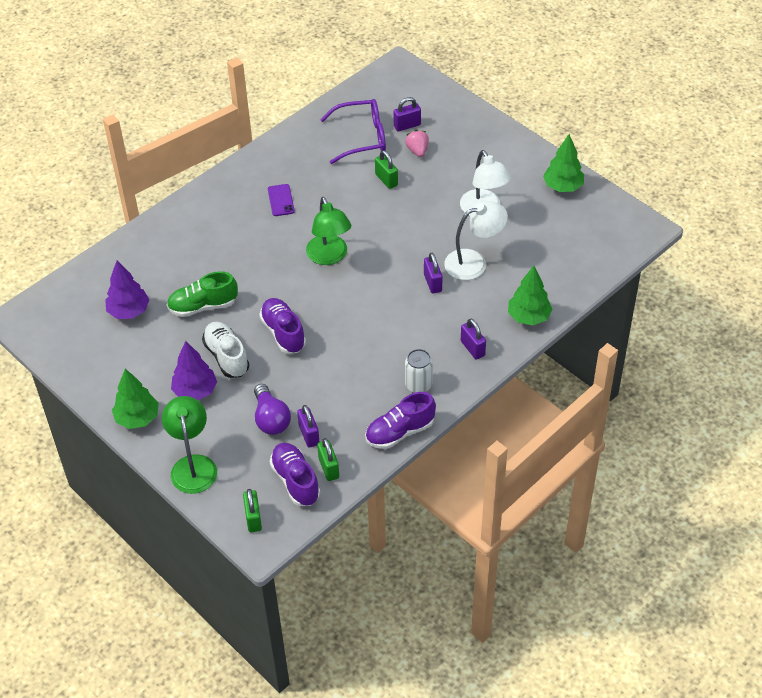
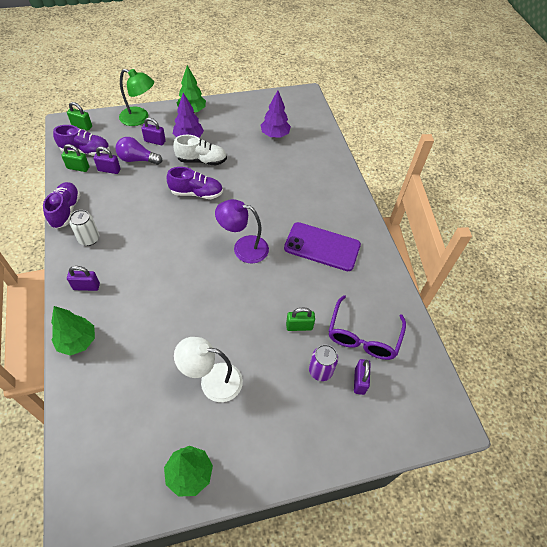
camera: 115 degrees right, 5 degrees up
green shoe [167,271,238,317] -> none
purple phone [268,184,295,216] -> purple phone [284,222,361,271], size x2.03
green lamp [306,197,351,265] -> purple lamp [215,199,269,264]
pink strawberry [405,130,429,157] -> purple can [309,344,338,381]
purple padlock [424,253,443,294] -> purple padlock moved to [142,118,166,145]
white lamp [444,201,508,280] -> none

